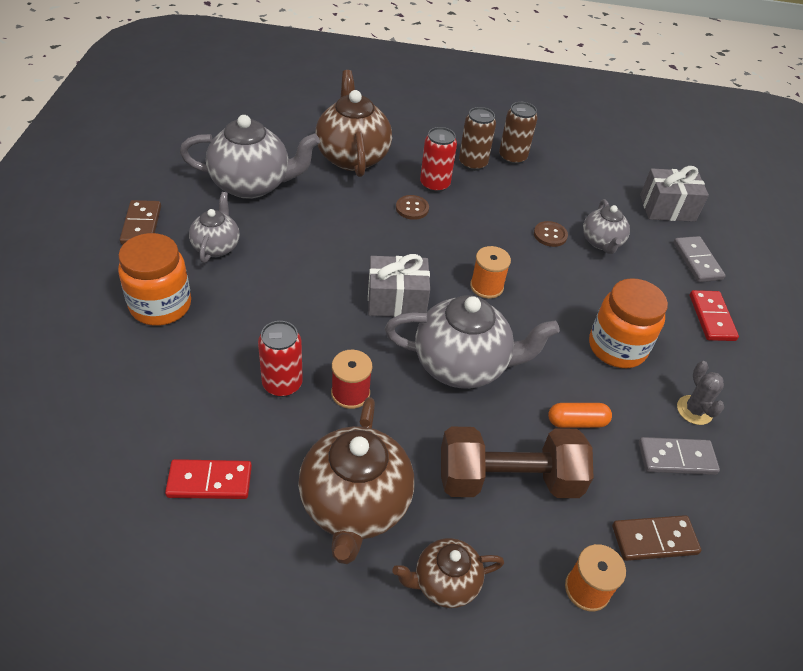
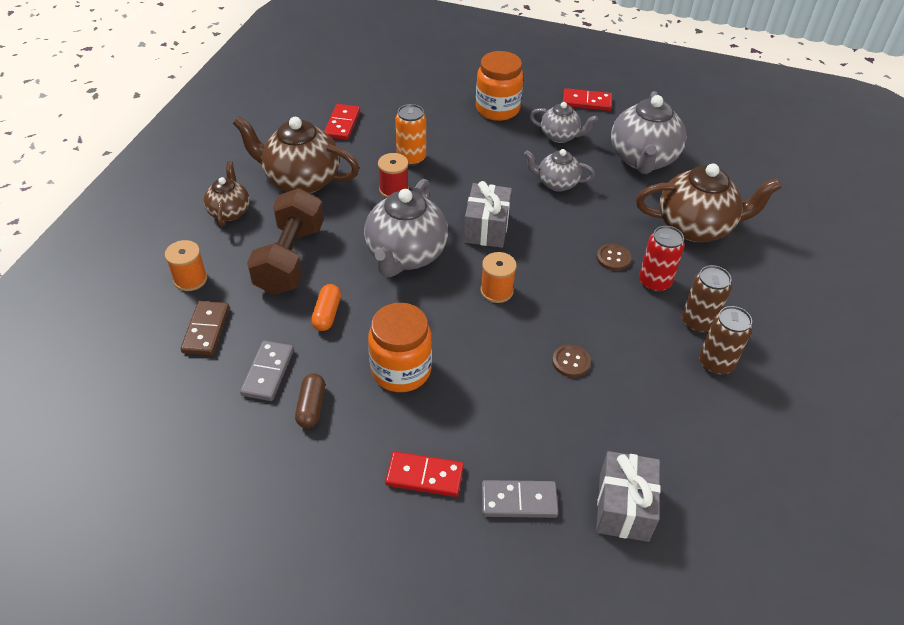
camera: 105 degrees right, 0 degrees up
brown domino [120,200,161,245] -> red domino [563,88,612,111]
red can [258,321,303,397] -> orange can [396,104,426,166]
grey teapot [583,199,630,254] -> grey teapot moved to [524,149,595,192]
grey cactus [677,361,724,425] -> brown capsule [295,373,325,428]

